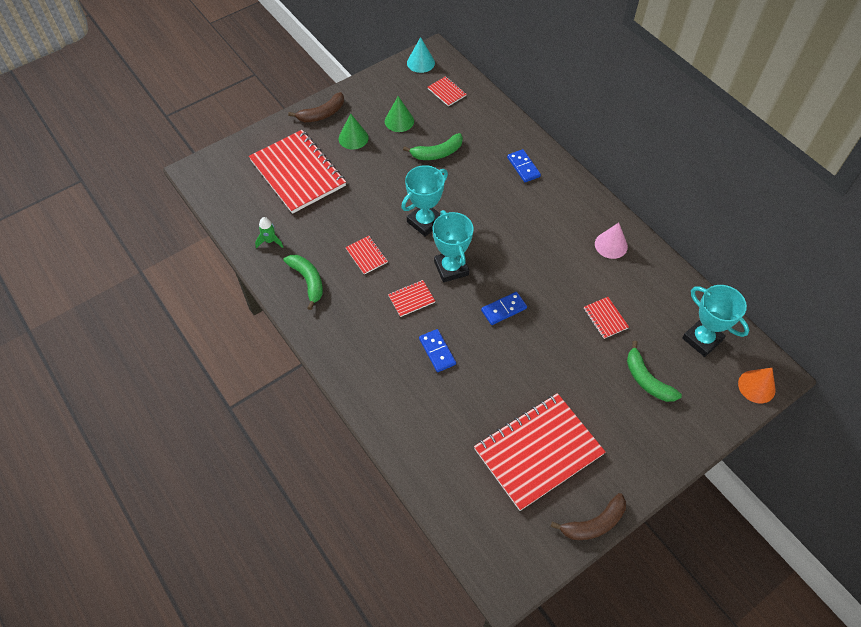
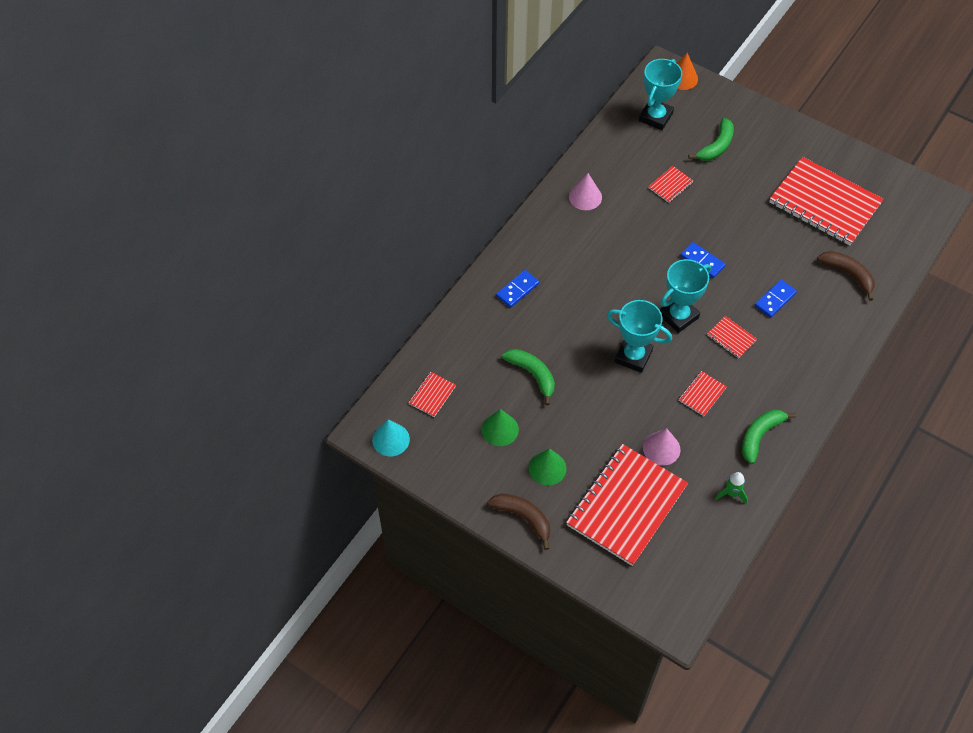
camera: 110 degrees left, 0 degrees up
brown banana [551,493,626,540] -> brown banana moved to [817,251,875,301]
none -> pink cone [643,428,681,466]

